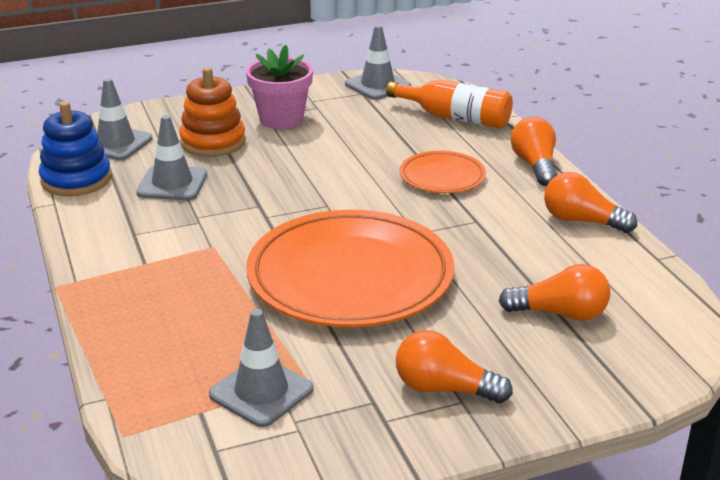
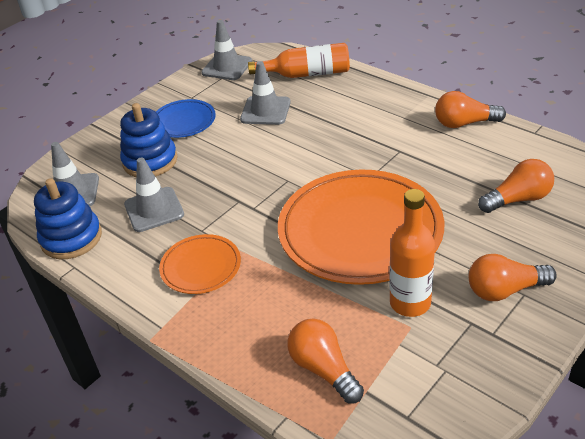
camera: 25 degrees left, 10 degrees up
orange stacking toy [179,67,246,157] -> blue stacking toy [120,103,177,177]
grey traffic cone [209,309,314,427] -> grey traffic cone moved to [240,61,291,125]
pink flower pot [246,45,313,129] -> blue plate [156,99,216,138]
orange plate [400,151,486,193] -> orange plate moved to [159,234,241,294]
orange light bulb [511,117,557,186] -> orange light bulb moved to [287,319,364,404]
none -> orange bottle [389,189,435,317]

